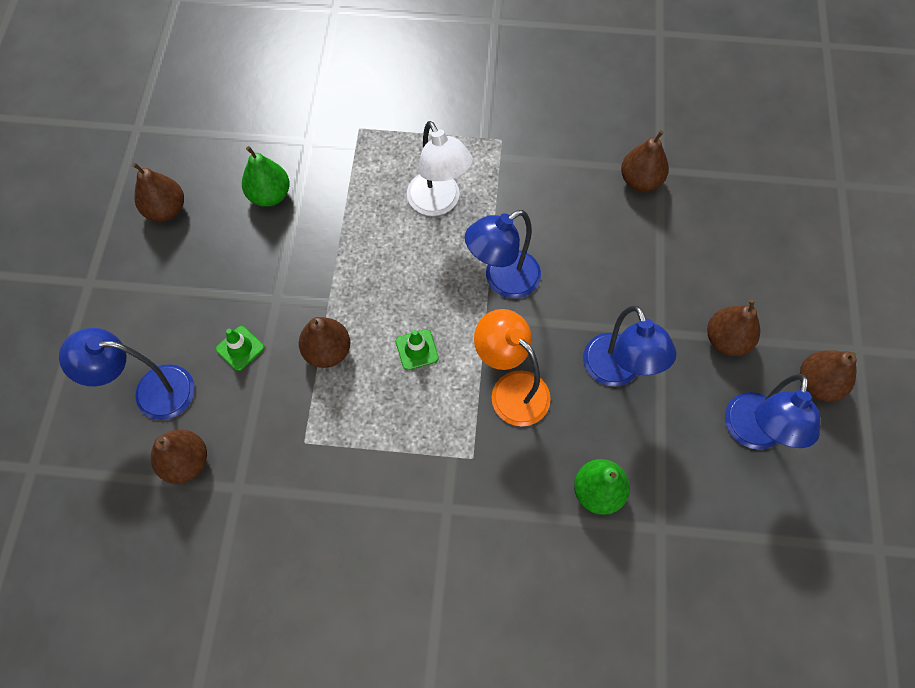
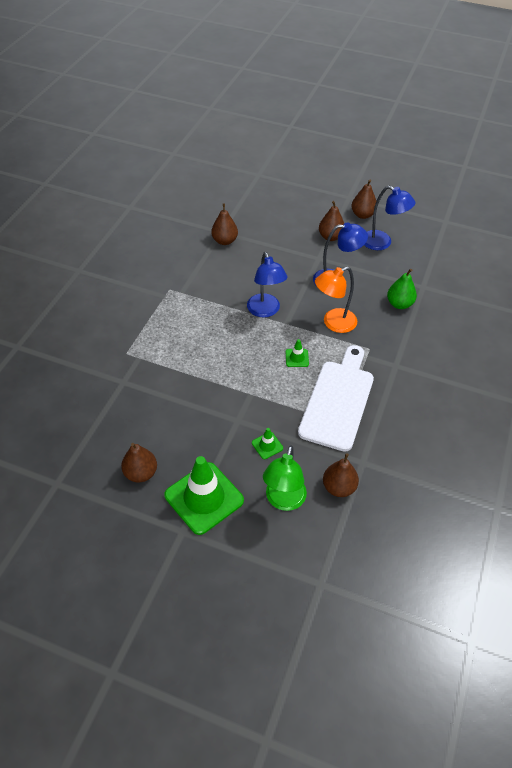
camera: 75 degrees left, 15 degrees down
blue lamp [59,328,195,420] -> green lamp [263,445,307,511]
green pear [242,146,290,207] -> none
brown pear [299,317,350,368] -> none
white lamp [407,121,473,216] -> none
none -> green traffic cone [165,456,244,535]
none -> white cutting board [298,345,374,452]

